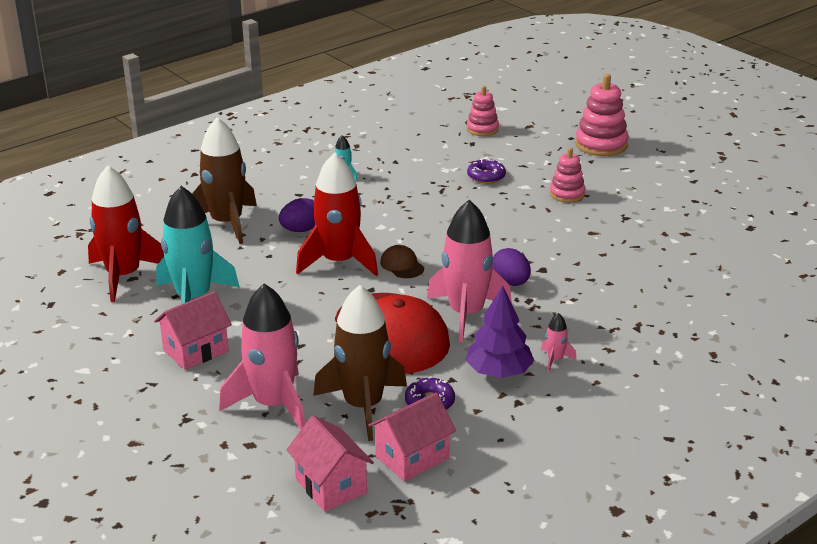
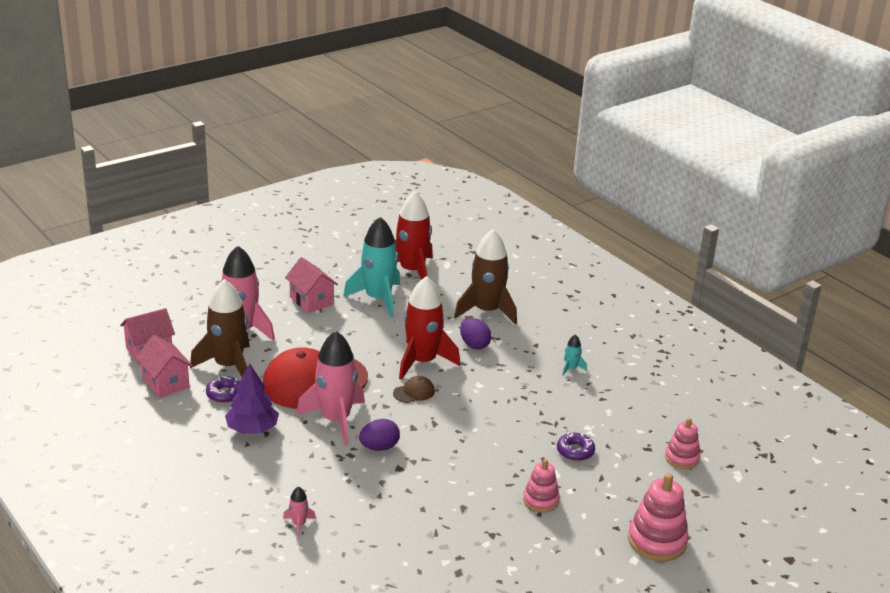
camera: 90 degrees right, 0 degrees up
pink rocket [541,313,576,372] -> pink rocket moved to [283,487,316,537]

